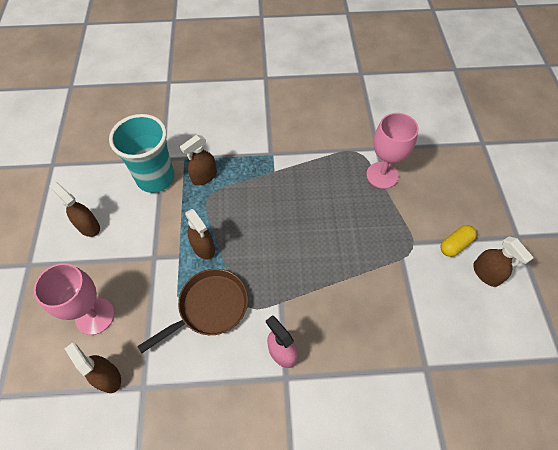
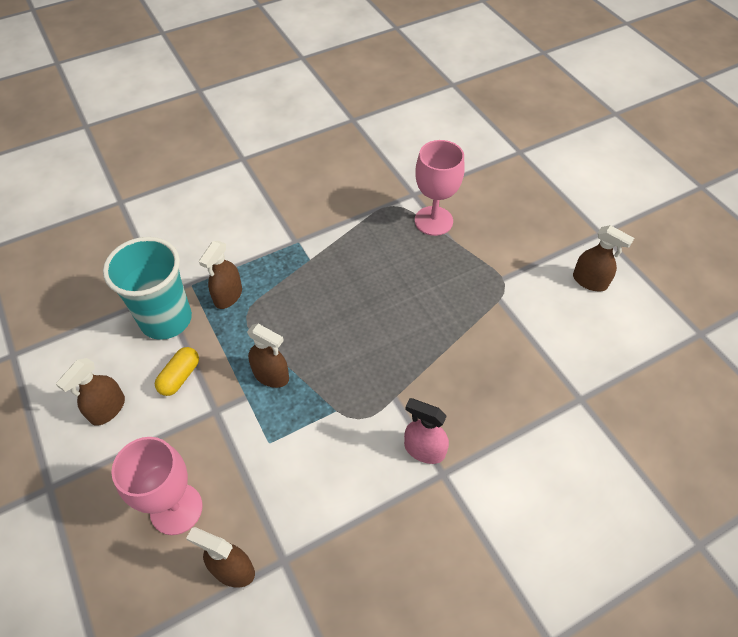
camera: 25 degrees left, 5 degrees down
brown spray bottle [49,182,100,237] -> brown spray bottle turned 75 degrees counterclockwise [56,358,125,426]
brown pan [137,269,248,353] -> none
yellow capsule [440,225,477,257] -> yellow capsule moved to [155,347,199,396]

